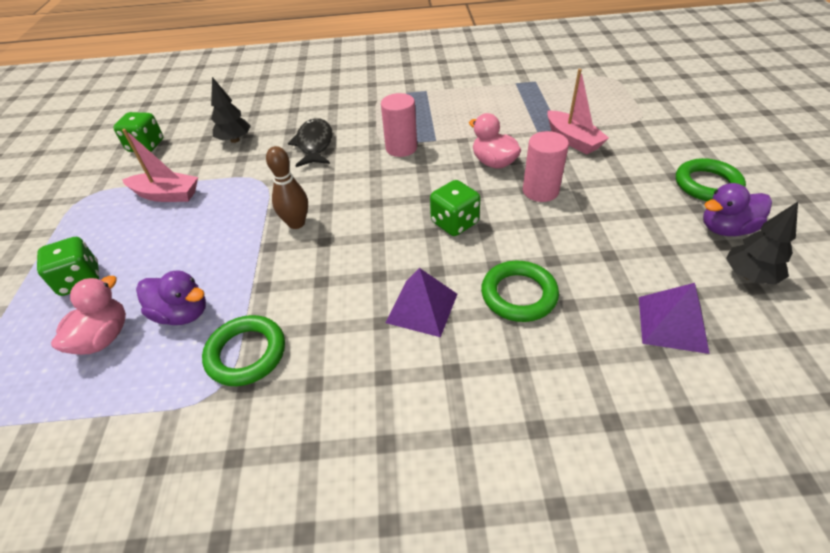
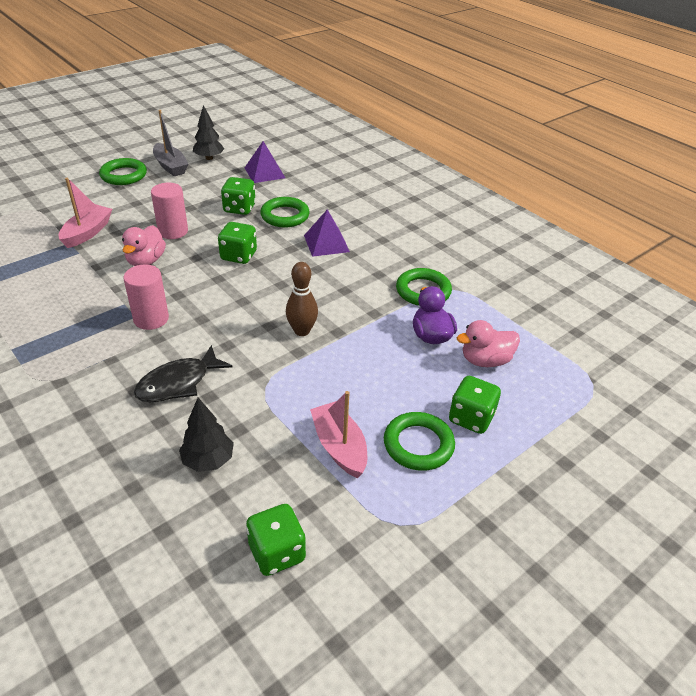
camera: 130 degrees left, 5 degrees down
purple duck [703,183,772,236] -> grey boat [153,110,188,176]
none -> green dice [221,177,256,215]
none -> green ring [384,412,455,471]

